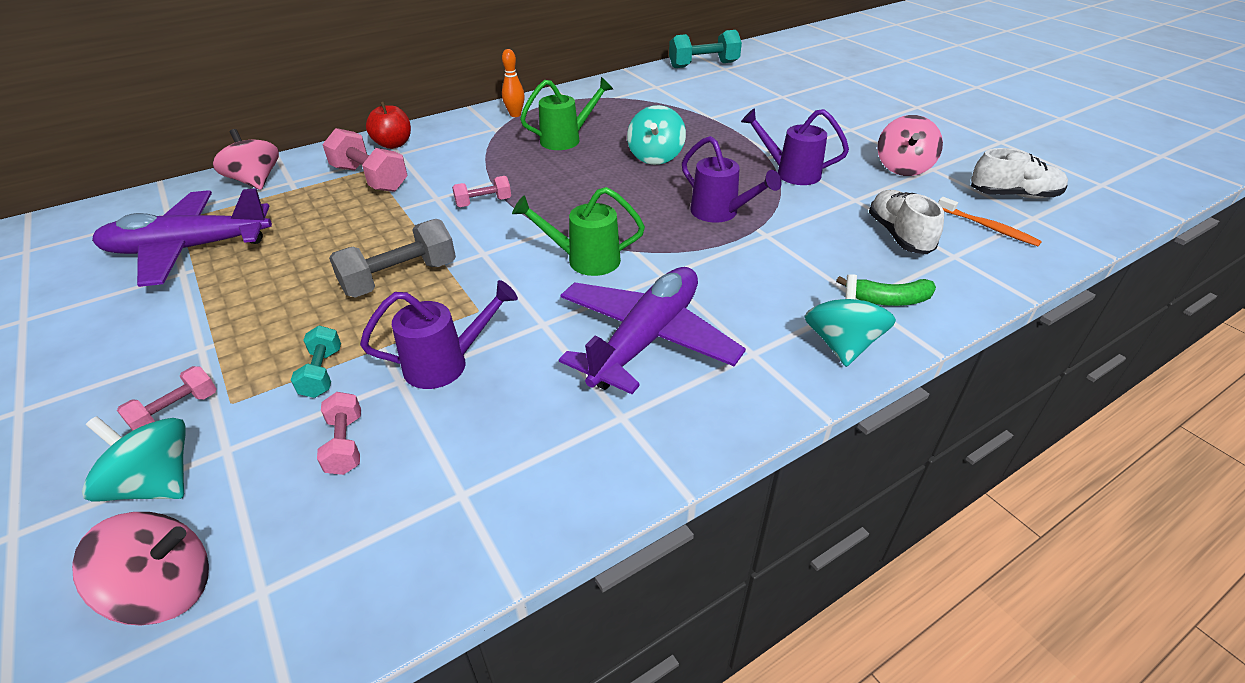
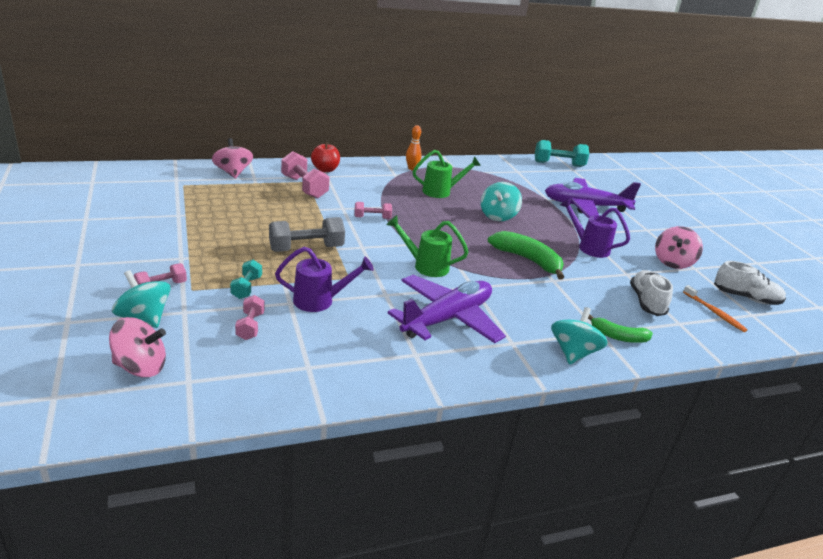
camera: 10 degrees right, 10 degrees down
purple plane [92,188,272,287] -> purple plane moved to [545,178,641,218]
purple watering can [682,136,781,223] -> green banana [488,231,564,280]

